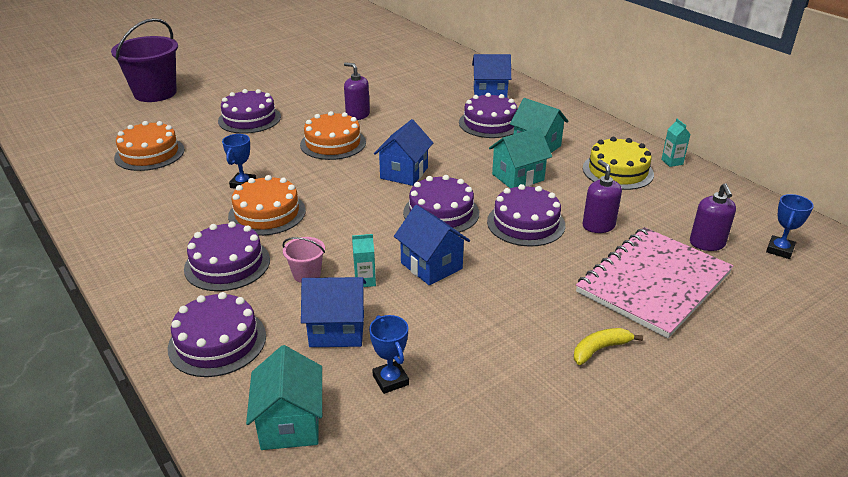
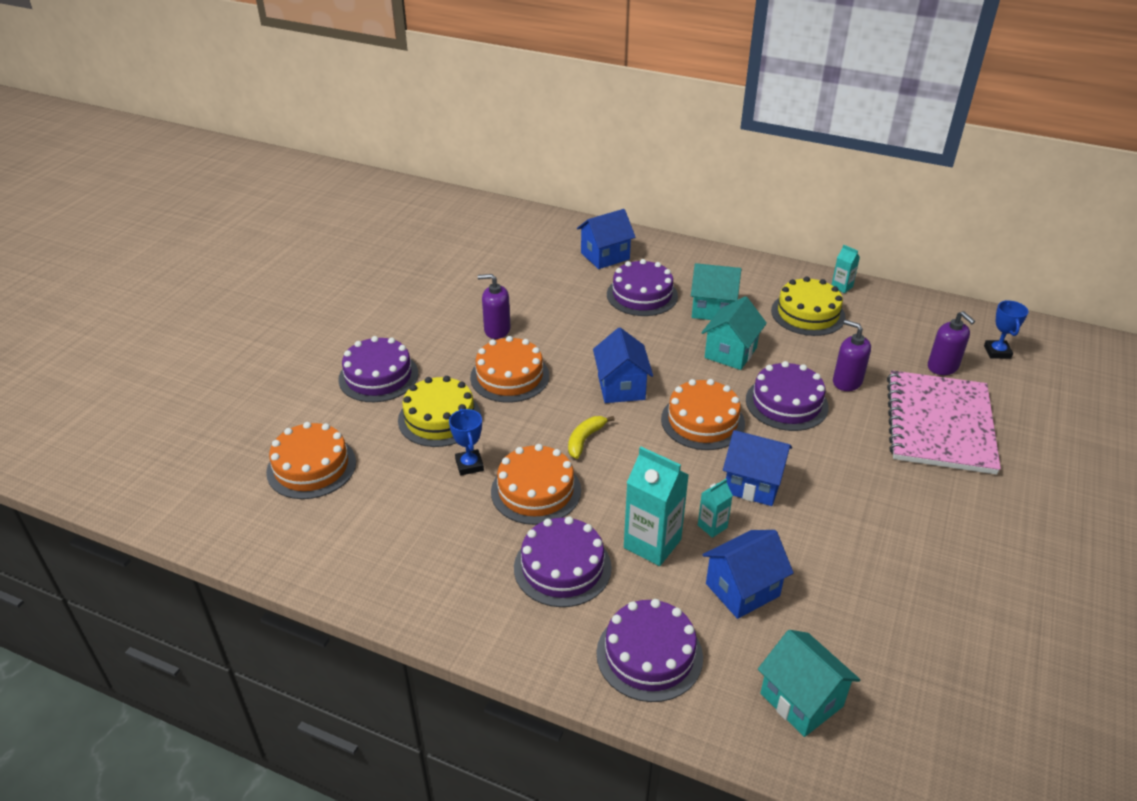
camera: 30 degrees left, 5 degrees up
purple bucket [111,18,178,102] -> none
pink bucket [282,237,325,283] -> turquoise carton [624,447,689,566]
blue trophy [369,315,409,394] -> none
purple cake [403,175,479,233] -> orange cake [661,379,745,450]
yellow banana [574,328,643,365] -> yellow banana moved to [568,416,615,459]
none -> yellow cake [398,376,481,447]

